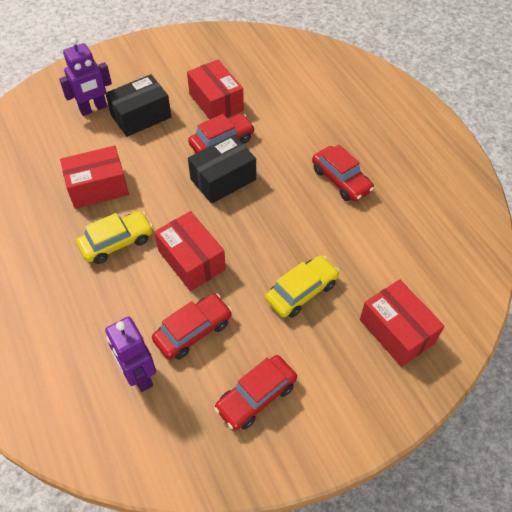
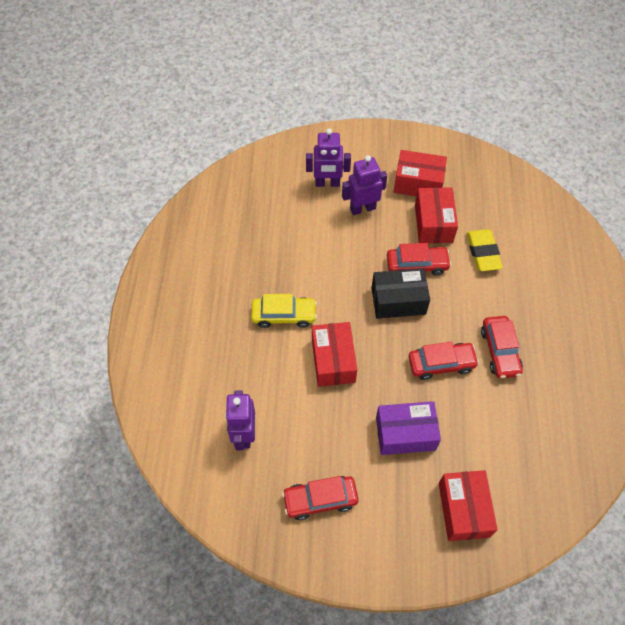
camera: 30 degrees right, 5 degrees up
red box [60,146,129,209] -> red box moved to [394,150,447,196]
black box [105,74,171,137] -> purple robot [342,155,387,215]
red car [152,293,232,360] -> red car moved to [409,342,479,380]
yellow car [265,255,340,318] -> purple box [376,401,441,455]
none -> yellow eraser [467,229,503,271]

